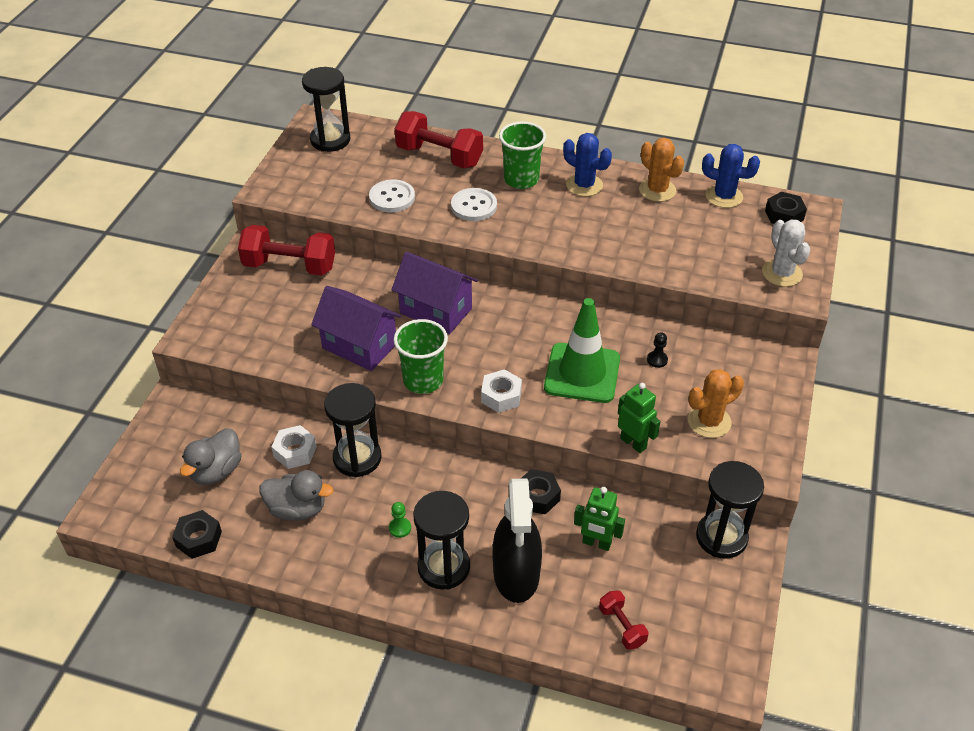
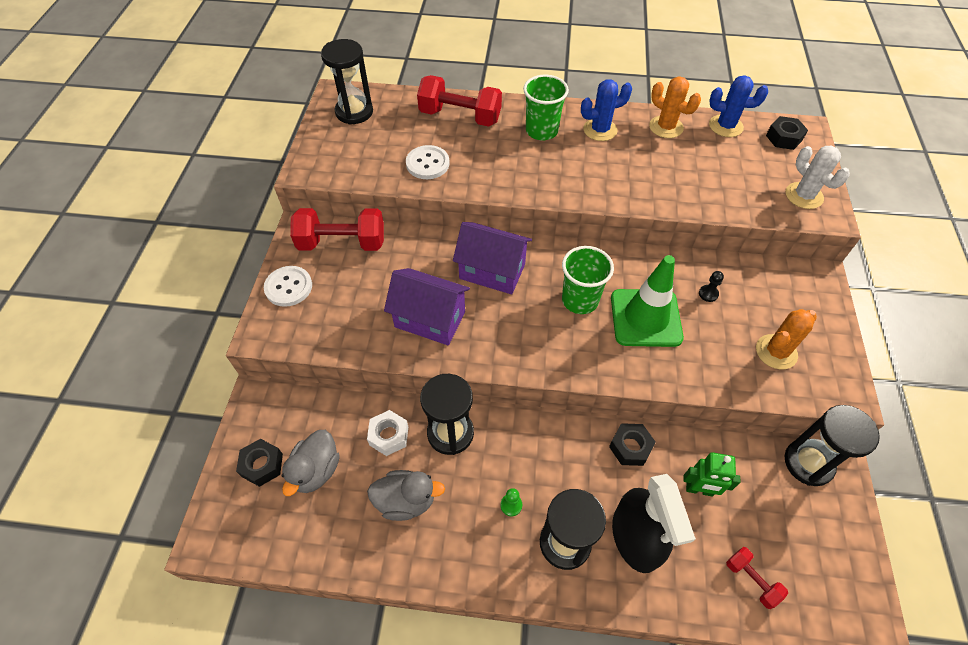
camera: 10 degrees left, 10 degrees up
black nut [172,510,222,559] -> black nut moved to [236,439,283,487]
green cup [394,319,448,394] -> green cup moved to [562,246,614,314]
white button [451,188,497,221] -> white button moved to [264,266,312,307]
white nut [481,369,522,413] -> none
blue cactus [563,133,612,197] -> blue cactus turned 45 degrees counterclockwise [581,79,632,141]
green robot [618,383,661,453] -> none

